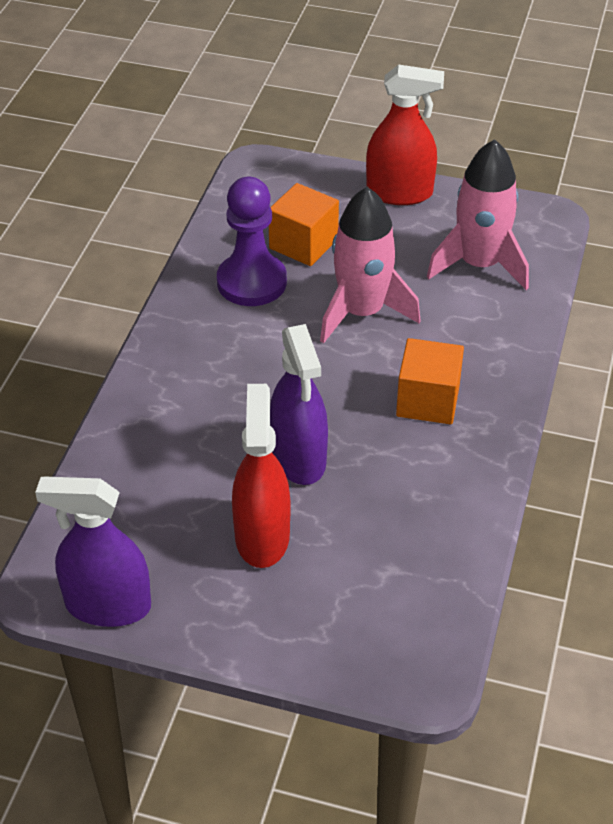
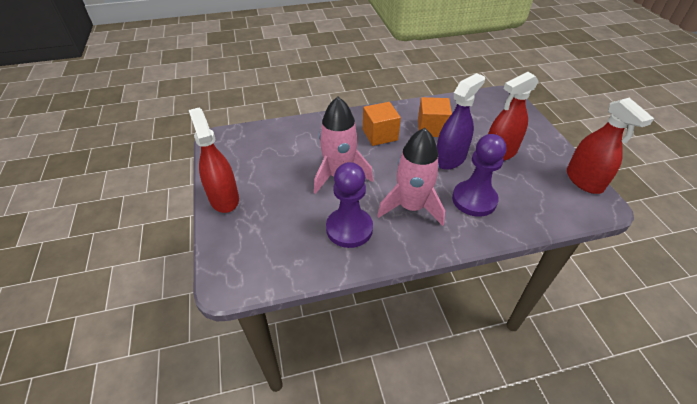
camera: 120 degrees left, 0 degrees up
purple spray bottle [35,477,151,627] -> red spray bottle [567,98,654,194]
orange cube [269,183,339,266] -> orange cube moved to [418,97,452,137]
pink rocket [427,139,529,290] -> pink rocket moved to [377,128,445,226]
none -> purple pawn [452,134,506,217]

